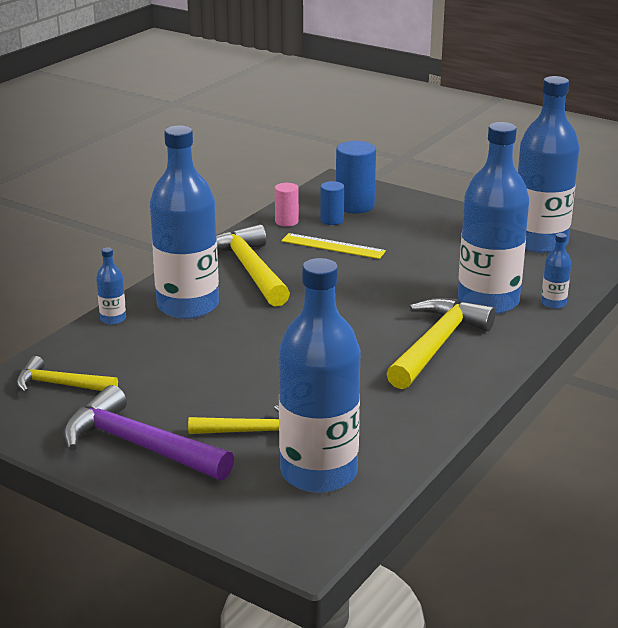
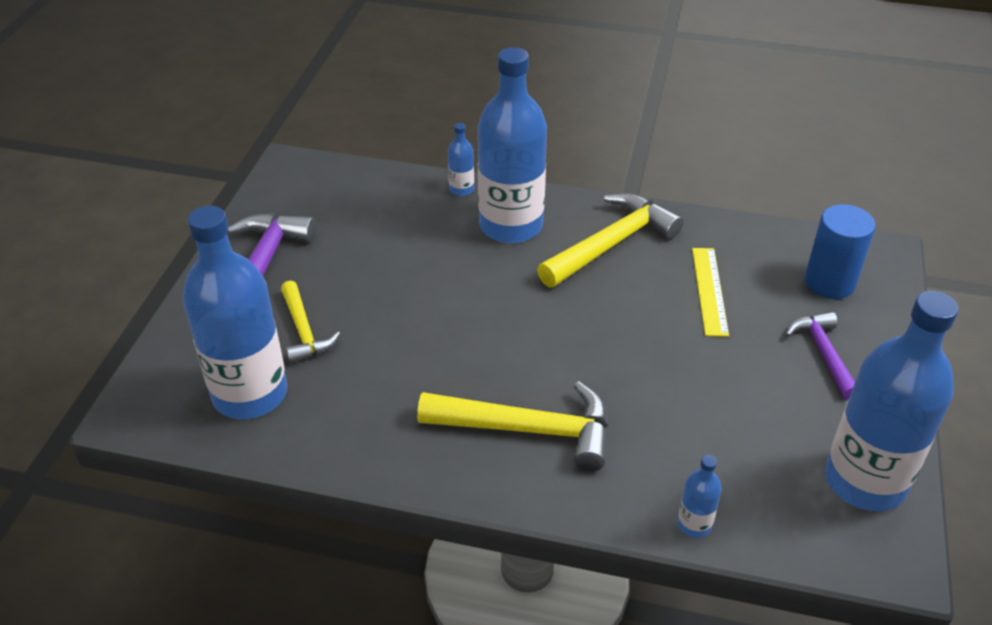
camera: 70 degrees right, 15 degrees up
yellow hammer [16,356,118,393] -> none
pink cylinder [275,183,299,227] -> none
blue cylinder [320,181,344,225] -> none
blue bottle [458,122,529,314] -> none
none -> purple hammer [785,312,855,400]

